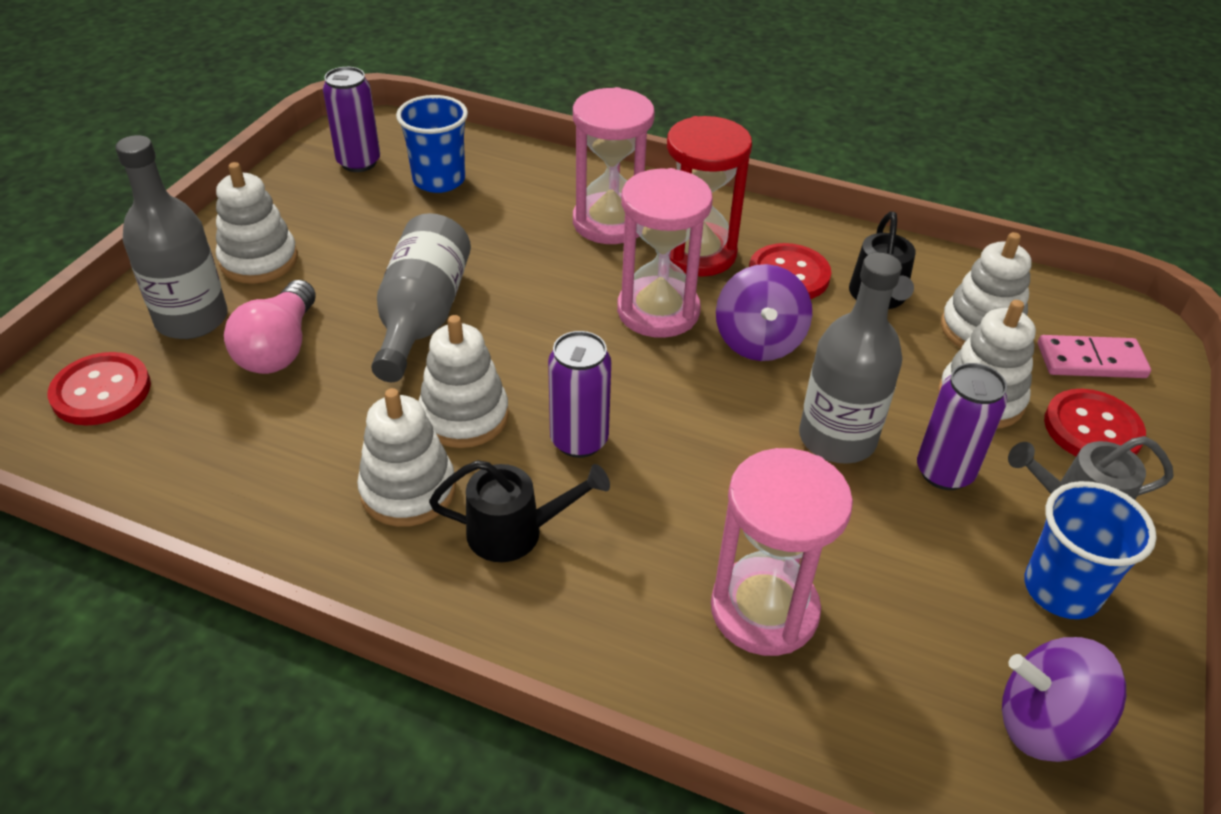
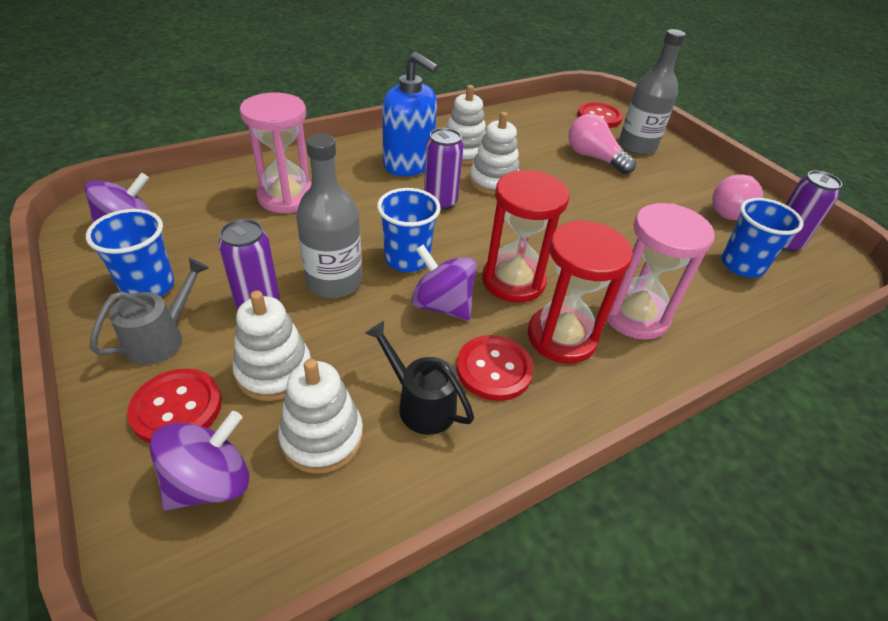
camera: 125 degrees right, 0 degrees up
white stacking toy [216,162,298,284] -> none
grey bottle [371,213,471,382] -> none
black watering can [429,460,610,562] -> blue soap dispenser [382,52,439,176]
pink hourglass [617,168,713,338] -> red hourglass [482,170,569,303]
pink domino [1038,335,1151,378] -> purple spinning top [149,411,249,511]
none -> blue cup [377,188,441,272]
none -> pink light bulb [712,174,763,220]

